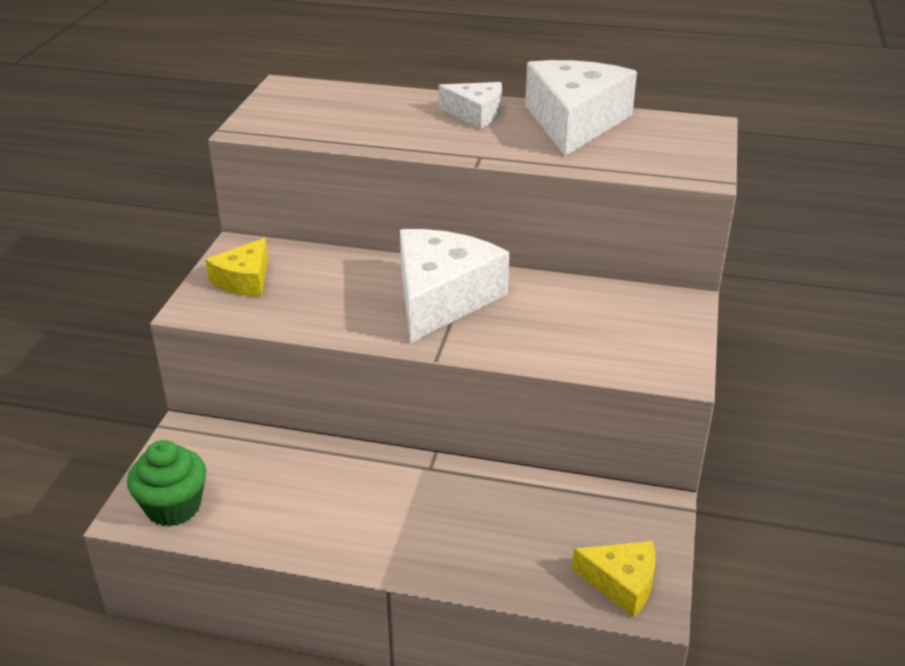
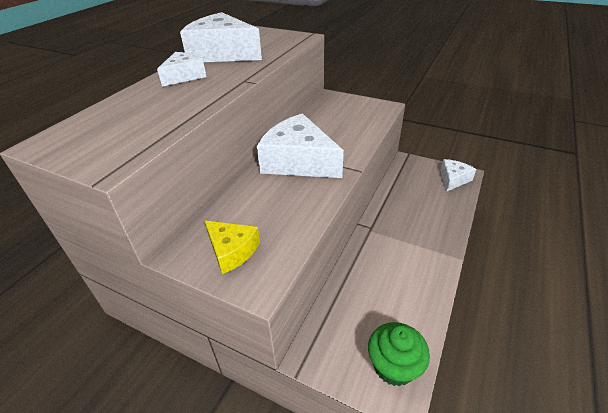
camera: 75 degrees left, 5 degrees up
yellow cheese [572,541,656,617] -> white cheese [440,159,476,192]

